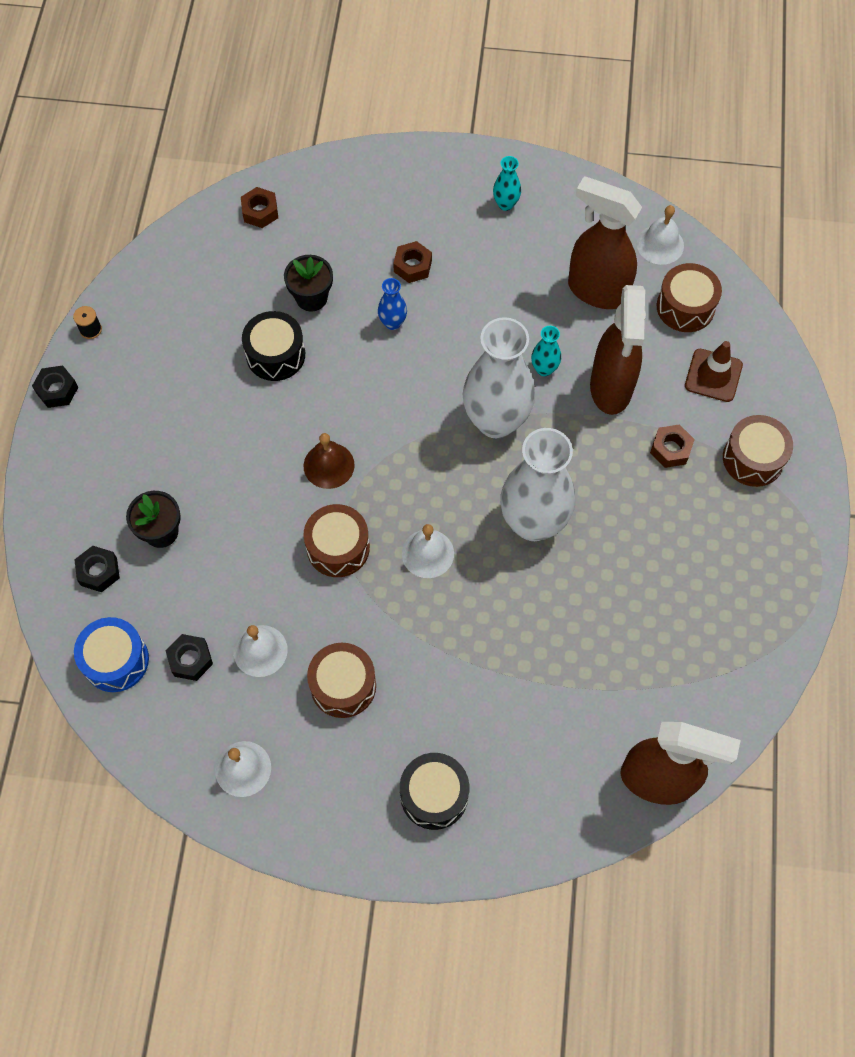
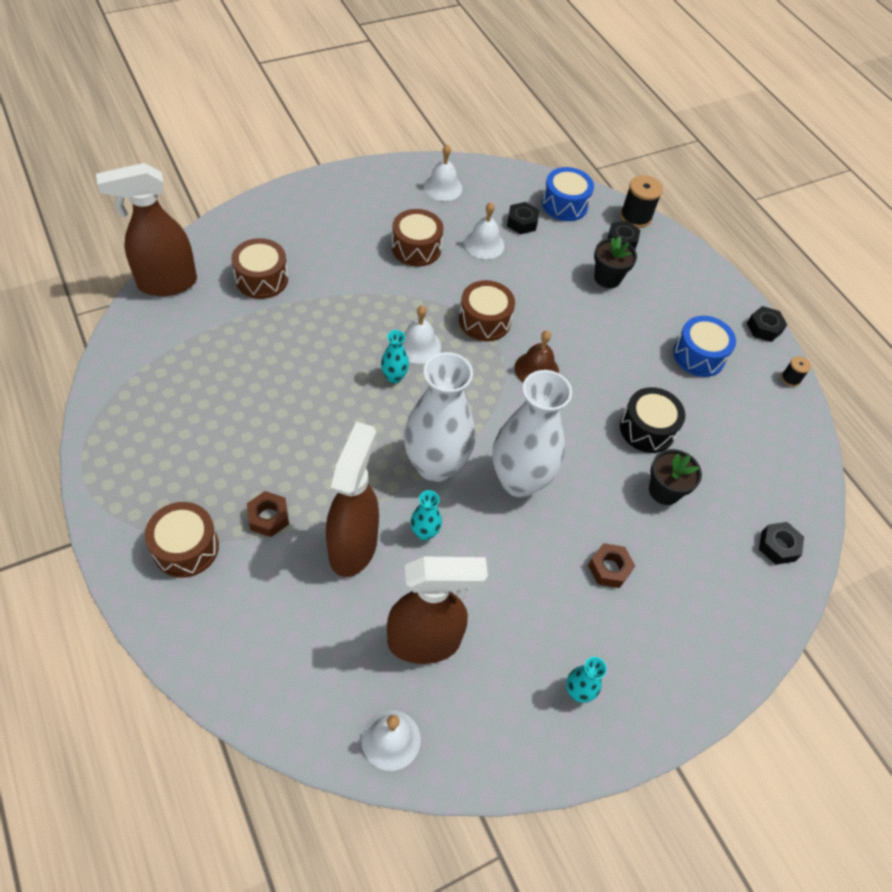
camera: 140 degrees right, 10 degrees down
brown nut [241,187,278,228] -> black nut [759,522,804,565]
blue vase [378,278,407,330] -> none
black drum [400,753,469,830] -> none
white vase [500,428,575,541] -> white vase moved to [492,370,572,497]
brown spray bottle [590,285,646,415] -> brown spray bottle turned 45 degrees clockwise [326,422,379,577]
brown drum [657,263,722,332] -> brown drum moved to [231,238,288,299]
brown traffic cone [685,341,743,402] -> none
none -> turquoise vase [381,330,409,383]
none -> black spool [620,175,663,228]
none -> blue drum [673,316,736,377]

